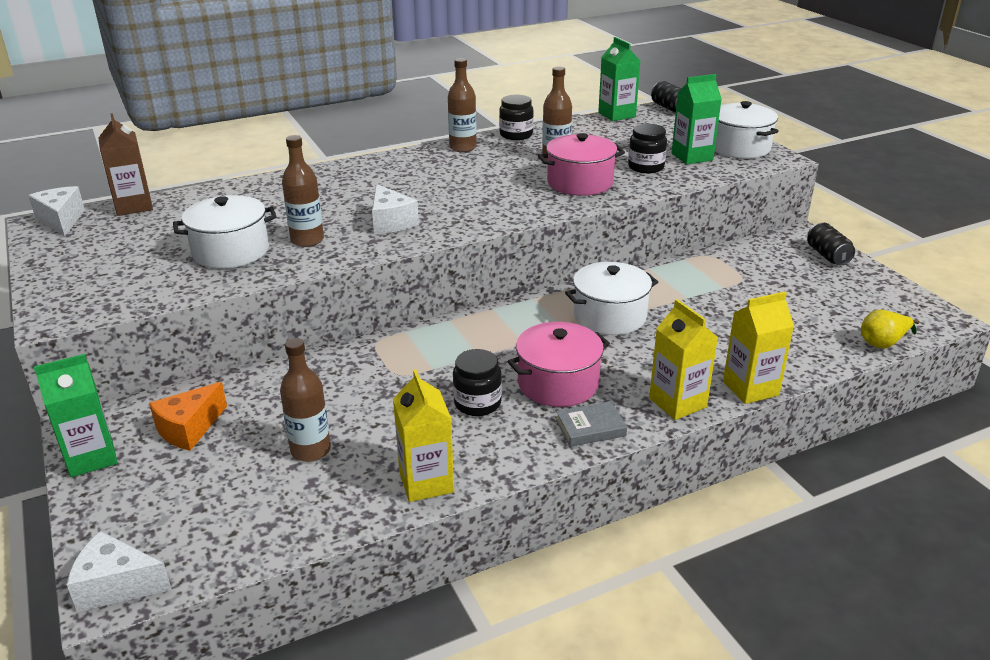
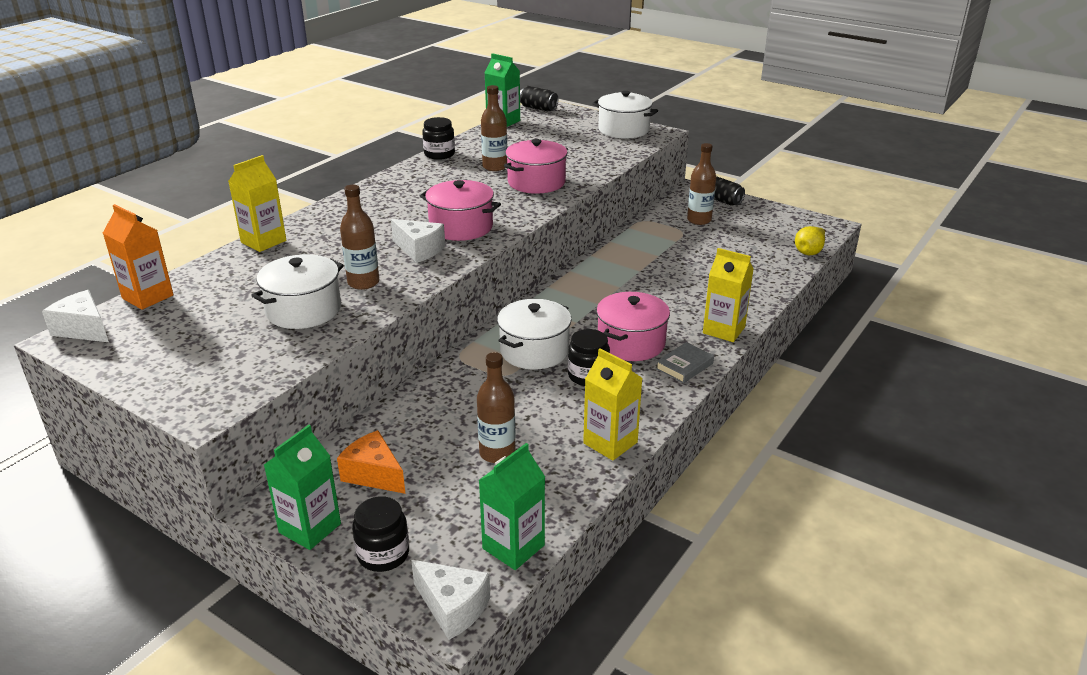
camera: 30 degrees left, 0 degrees up
white cheese [67,531,172,612] -> white cheese turned 120 degrees counterclockwise [411,560,490,640]
brown carton [98,113,153,216] -> orange carton [103,204,174,310]
orange cheese [149,382,227,451] -> orange cheese turned 120 degrees clockwise [337,430,405,494]
brown bottle [448,58,477,152] -> brown bottle moved to [687,143,716,225]
white pot [565,262,658,335] -> white pot moved to [497,299,572,370]
black jar [628,124,667,173] -> black jar moved to [352,496,409,572]
green carton [672,74,722,164] -> green carton moved to [479,443,545,570]
yellow carton [723,291,794,404] -> yellow carton moved to [228,155,286,252]
none -> pink pot [420,180,501,241]

